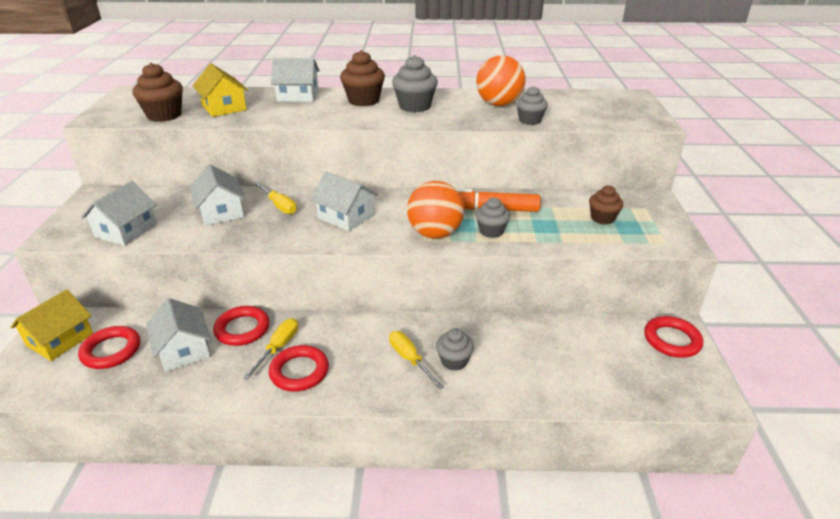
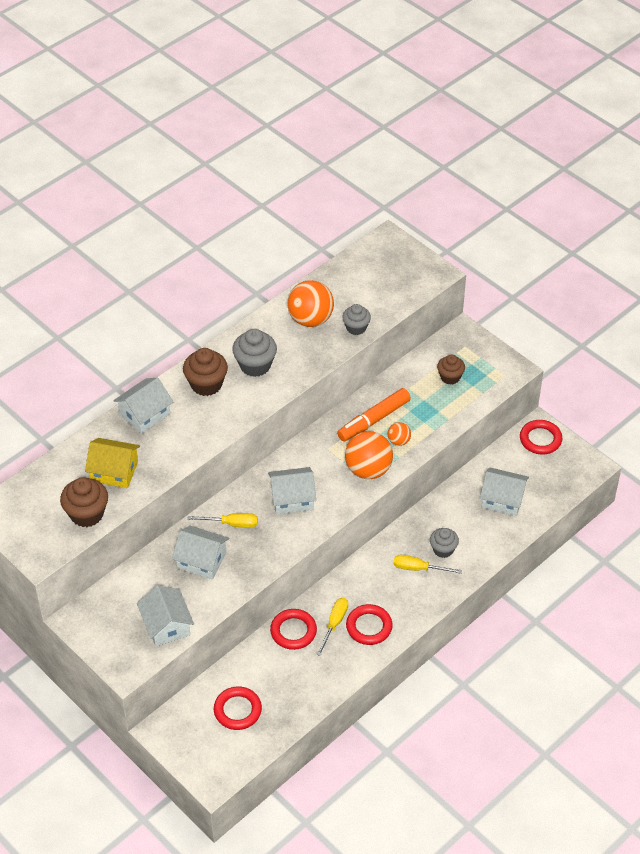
camera: 45 degrees left, 15 degrees up
yellow house [10,289,93,361] -> none
white house [146,298,211,372] -> white house moved to [480,467,529,516]
yellow screwdriver [243,318,298,380] -> yellow screwdriver turned 45 degrees clockwise [316,598,348,656]
grey cupcake [476,198,510,238] -> orange ball [388,422,411,446]

